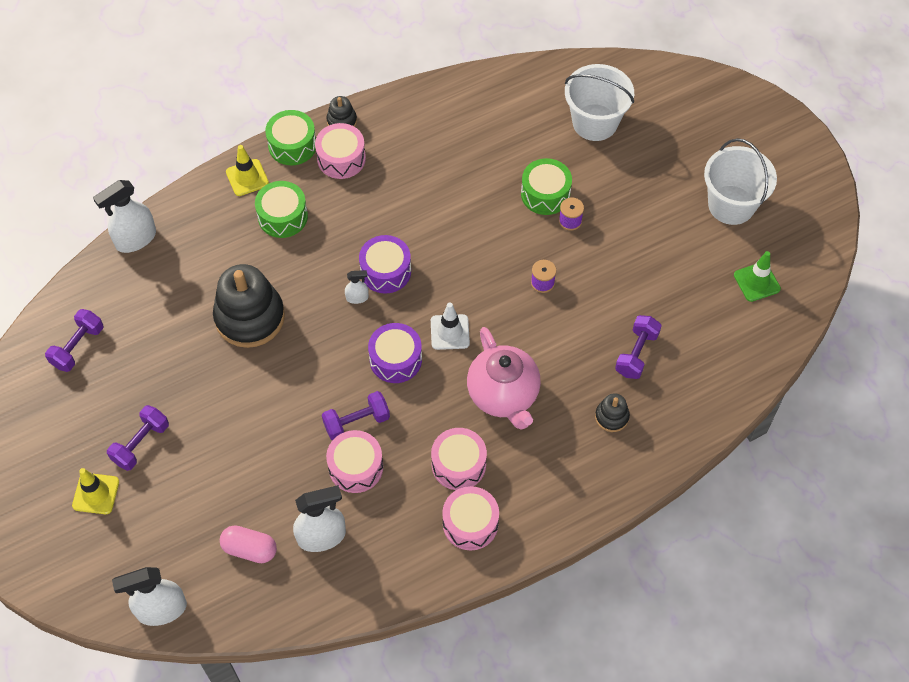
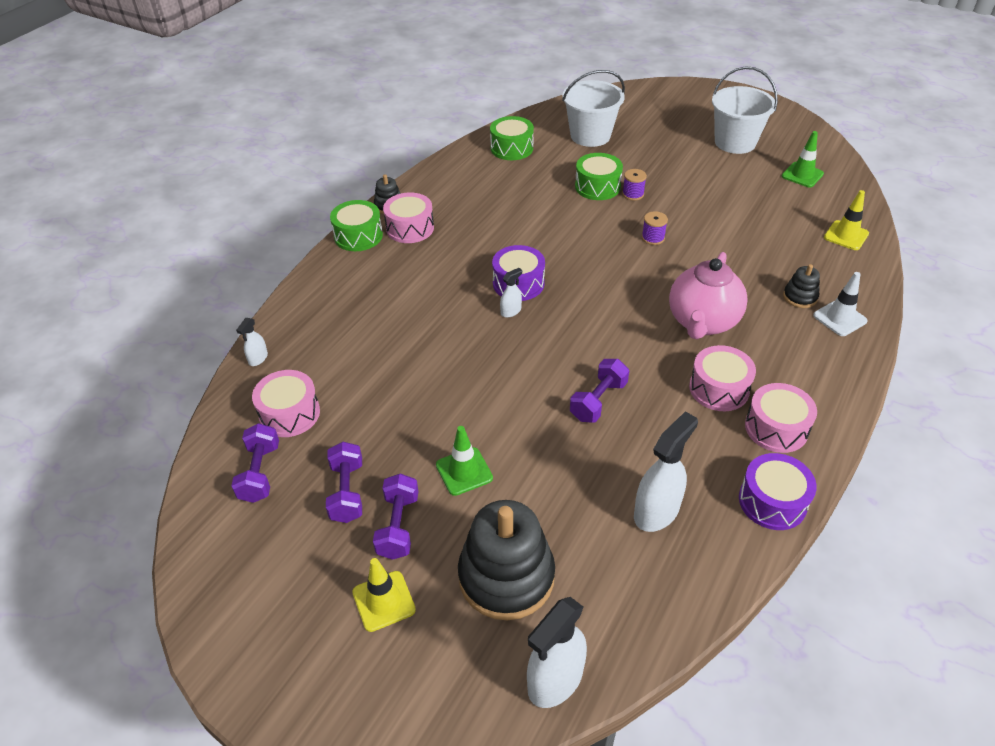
camera: 30 degrees left, 15 degrees down
white spray bottle [93,180,156,253] -> white spray bottle [236,318,268,366], size x0.50
black stacking toy [213,264,285,348] -> black stacking toy moved to [458,500,555,620]
pink capsule [220,525,277,563] -> none
yellow traffic cone [226,145,269,196] -> yellow traffic cone moved to [824,190,869,250]
green drum [255,181,308,238] -> green drum moved to [490,116,534,160]
pink drum [326,430,383,493] -> pink drum moved to [252,370,320,437]
purple drum [368,323,422,383] -> purple drum moved to [739,453,817,530]
white traffic cone [431,303,470,350] -> white traffic cone moved to [813,272,868,336]
pink teapot [467,327,541,430] -> pink teapot turned 75 degrees clockwise [669,252,748,339]
purple dumbbell [615,315,662,379] -> purple dumbbell moved to [326,442,362,523]
none -> green traffic cone [436,426,493,496]

